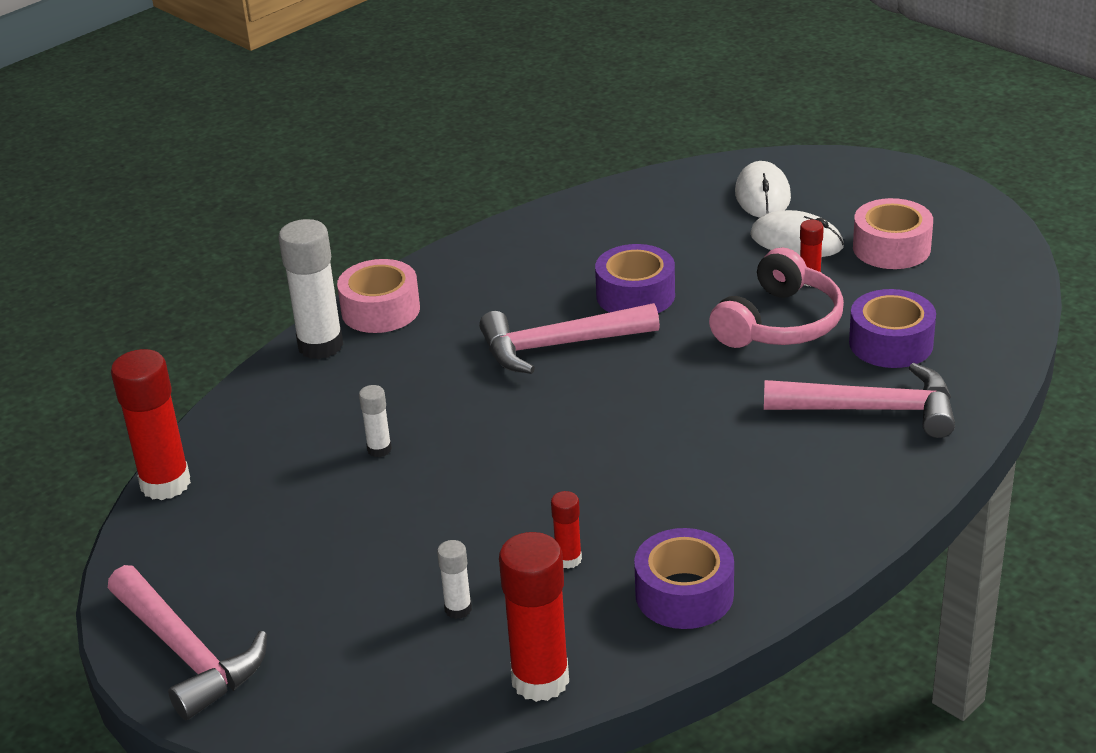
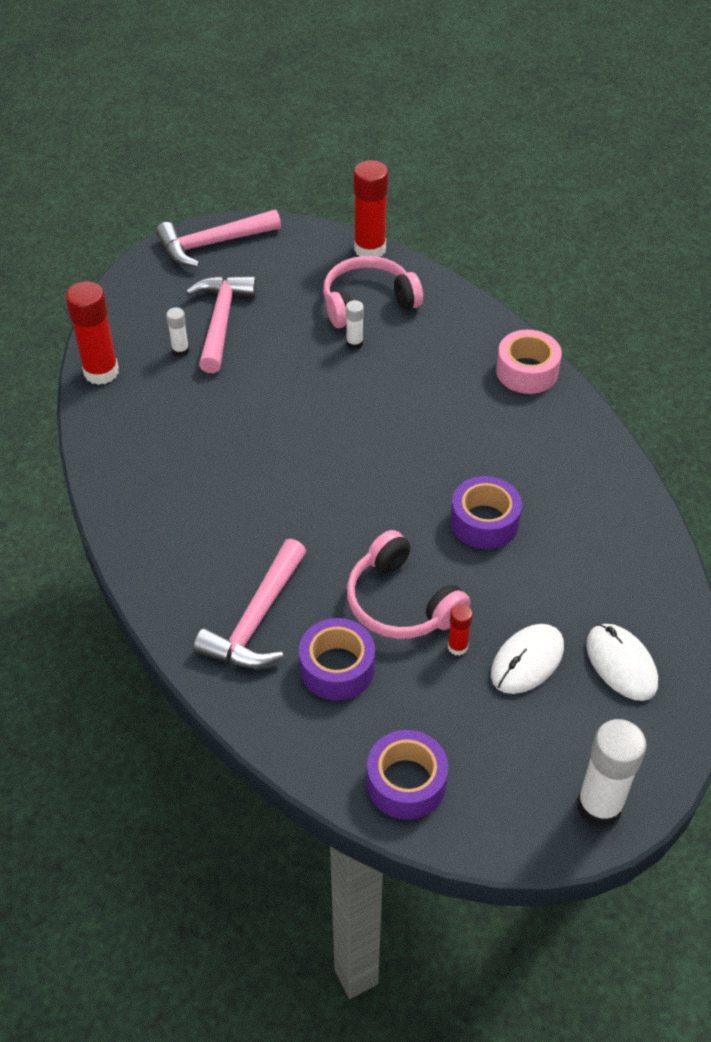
camera: 105 degrees right, 15 degrees up
white glue stick [278,219,344,359] -> white glue stick moved to [577,719,647,827]
pink hammer [479,303,660,374] -> pink hammer moved to [186,275,257,373]
red glue stick [551,491,582,569] -> none
purple tape [634,528,734,629] -> purple tape moved to [367,730,448,820]
white mouse [735,161,791,218] -> white mouse turned 45 degrees clockwise [586,624,658,701]
pink tape [853,198,933,269] -> none
none -> pink headphones [323,256,423,328]

